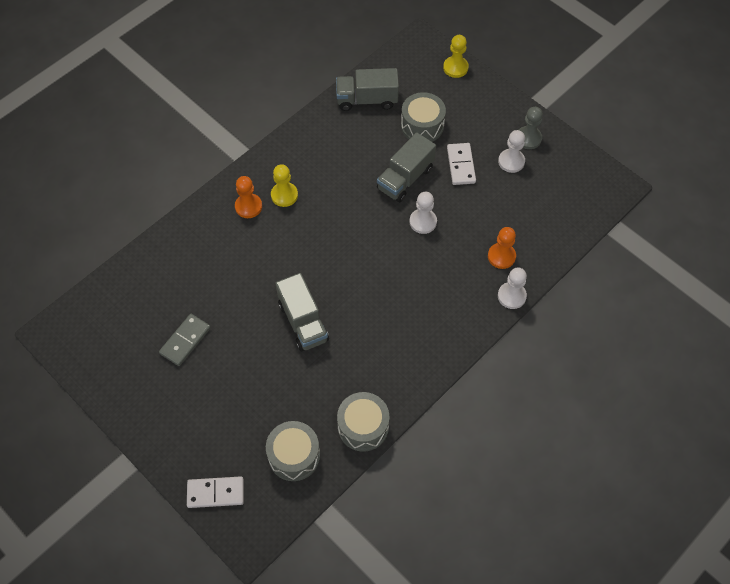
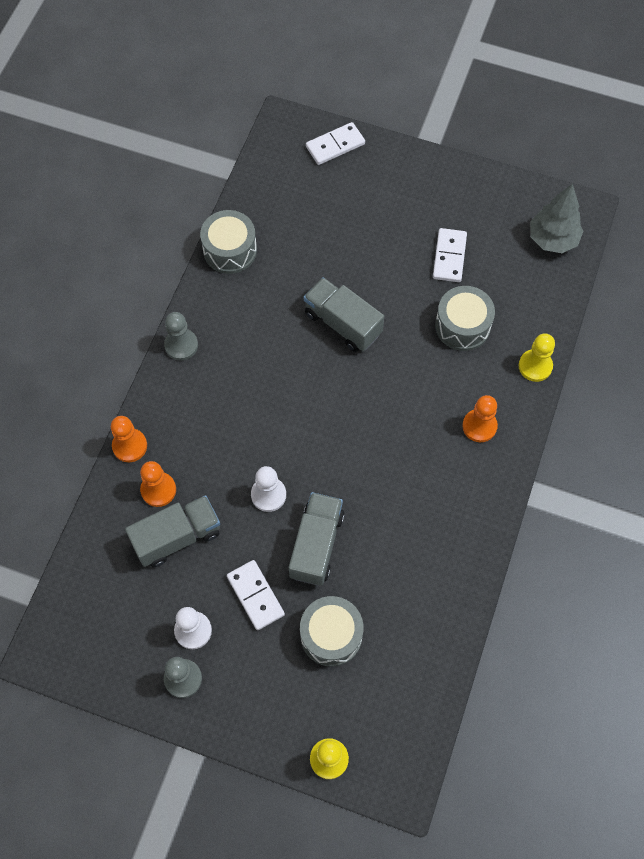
camera: 155 degrees right, 5 degrees up
grey domino [159,314,211,366] -> white domino [433,228,467,282]
grey drum [266,421,320,481] -> grey drum moved to [435,286,495,351]
yellow pawn [271,164,298,207] -> yellow pawn moved to [518,333,555,382]
grey truck [336,68,399,111] -> grey truck moved to [125,495,220,567]
white pawn [498,267,527,309] -> orange pawn [111,416,147,462]
none -> grey pawn [164,312,198,361]
none -> grey tree [530,184,583,253]

